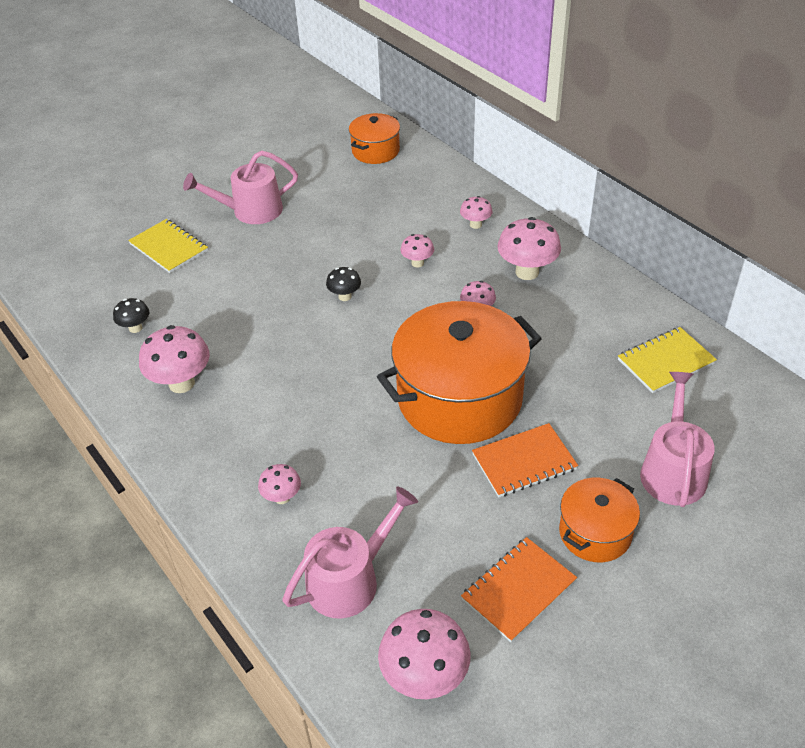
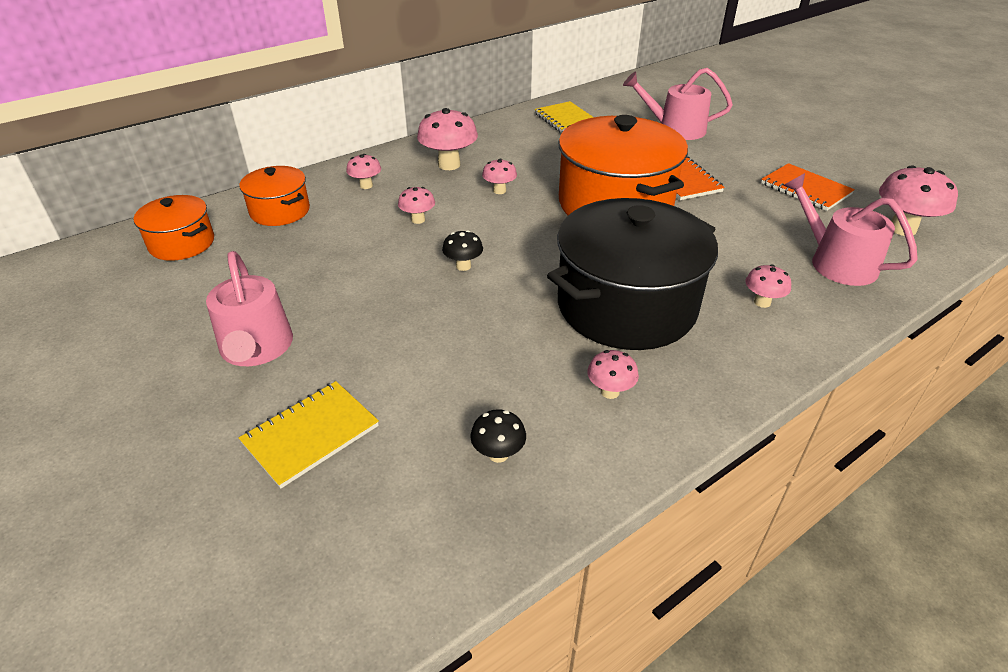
camera: 90 degrees left, 5 degrees down
pink mushroom [139,325,210,393] -> pink mushroom [587,350,639,399], size x0.55
orange pot [559,478,640,562] -> orange pot moved to [239,166,310,226]
none -> black pot [547,198,718,350]

